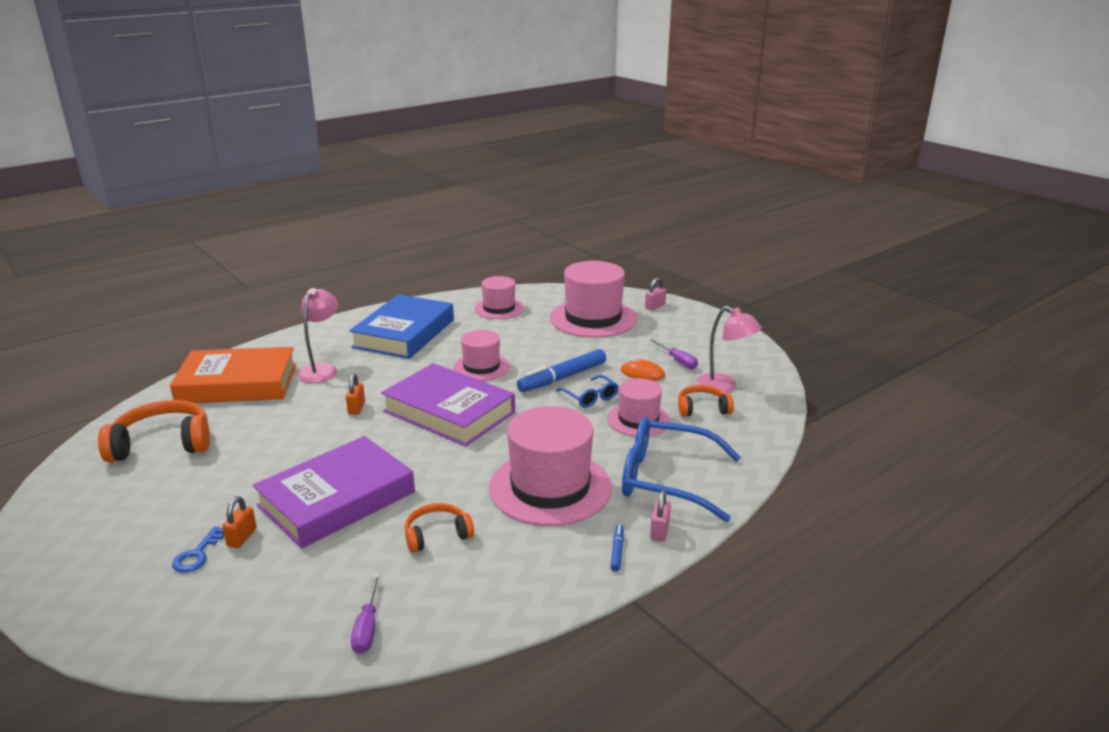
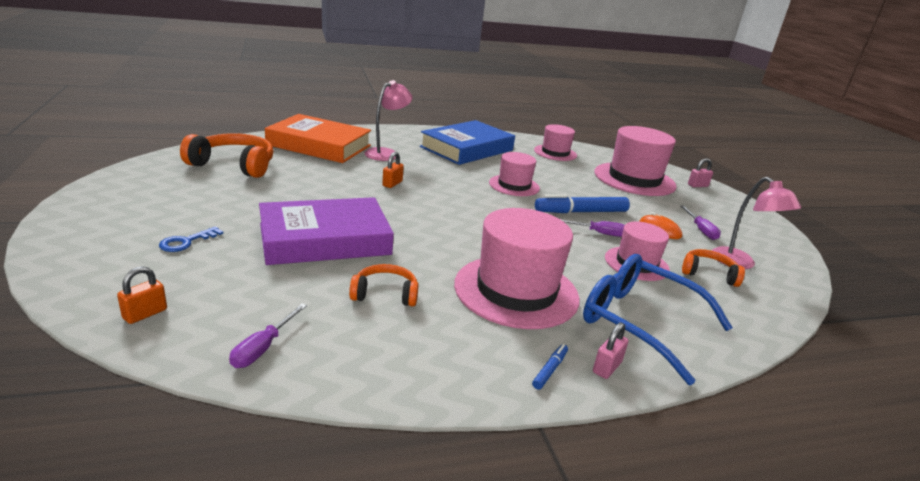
camera: 20 degrees right, 0 degrees up
orange padlock [222,496,257,548] -> orange padlock moved to [117,266,167,324]
purple book [381,363,515,446] -> none
blue glasses [556,375,619,408] -> purple screwdriver [560,219,624,237]

